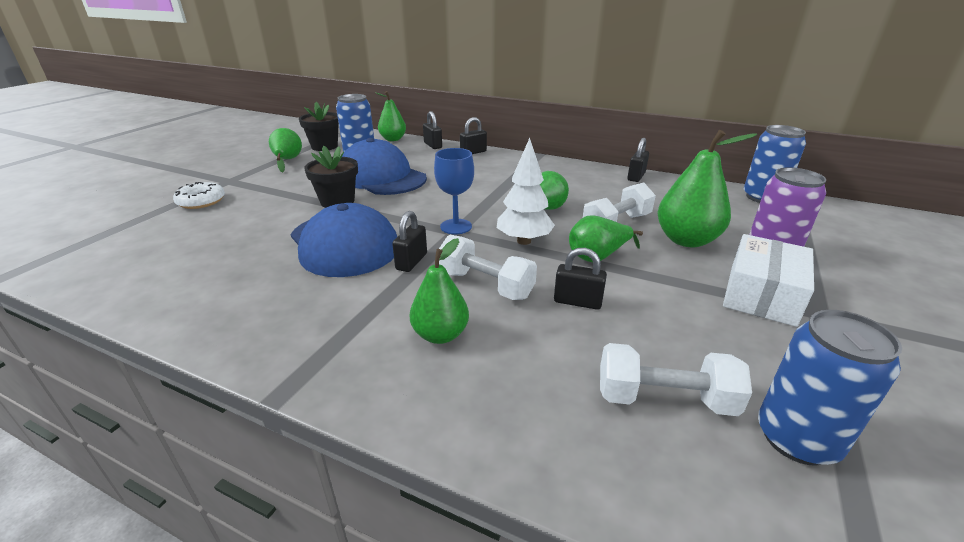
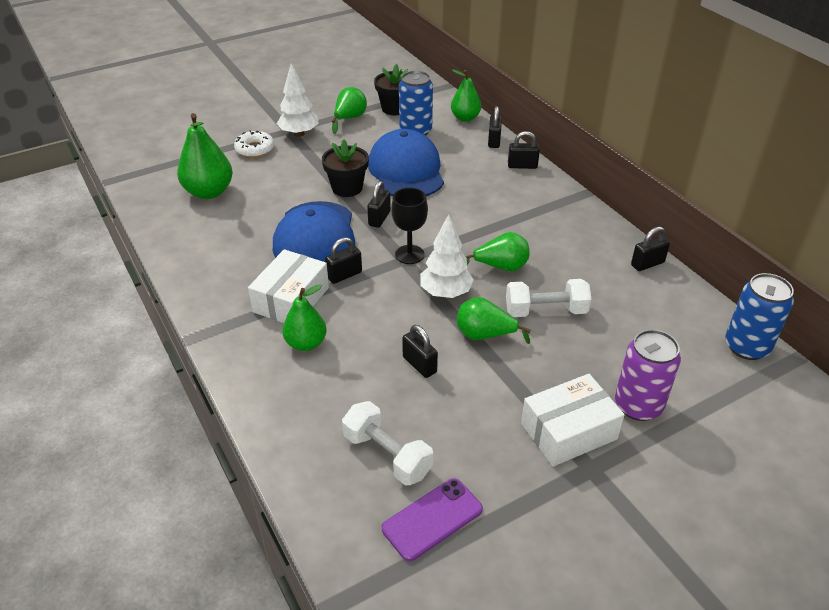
camera: 35 degrees right, 10 degrees up
blue goblet [434,148,474,234] -> black goblet [391,188,428,264]
white dumbbell [439,235,537,300] -> none
green pear [657,130,757,248] -> green pear moved to [177,113,233,199]
blue can [758,310,902,466] -> purple phone [382,478,483,561]
none -> white box [248,249,329,323]
none -> white tree [277,63,319,137]
none -> black padlock [367,181,391,228]

